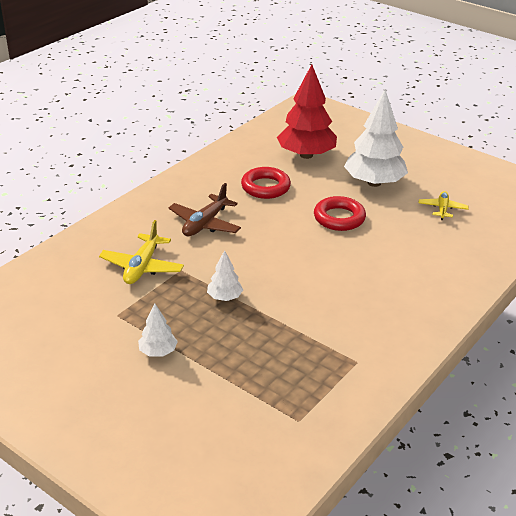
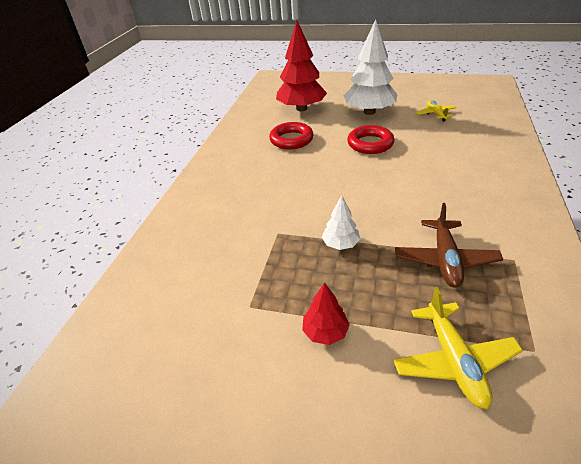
camera: 20 degrees left, 5 degrees up
yellow plane [99,220,184,284] -> yellow plane moved to [393,287,523,409]
white tree [138,304,178,357] -> red tree [302,283,350,345]
brown plane [168,183,241,236] -> brown plane moved to [395,203,503,288]

